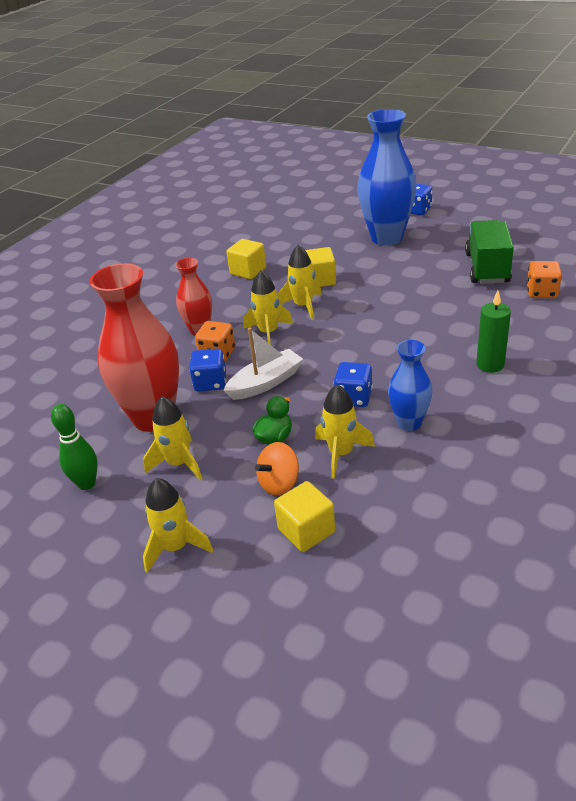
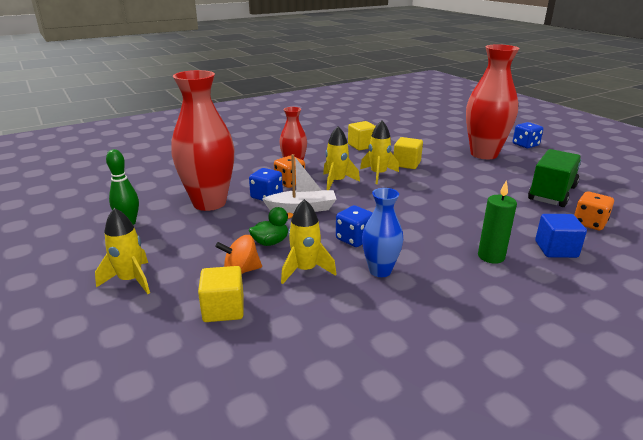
camera: 25 degrees right, 10 degrees down
yellow rocket [143,396,202,480] -> none
blue vase [357,109,416,246] -> red vase [466,44,520,159]
none -> blue cube [535,214,587,258]

